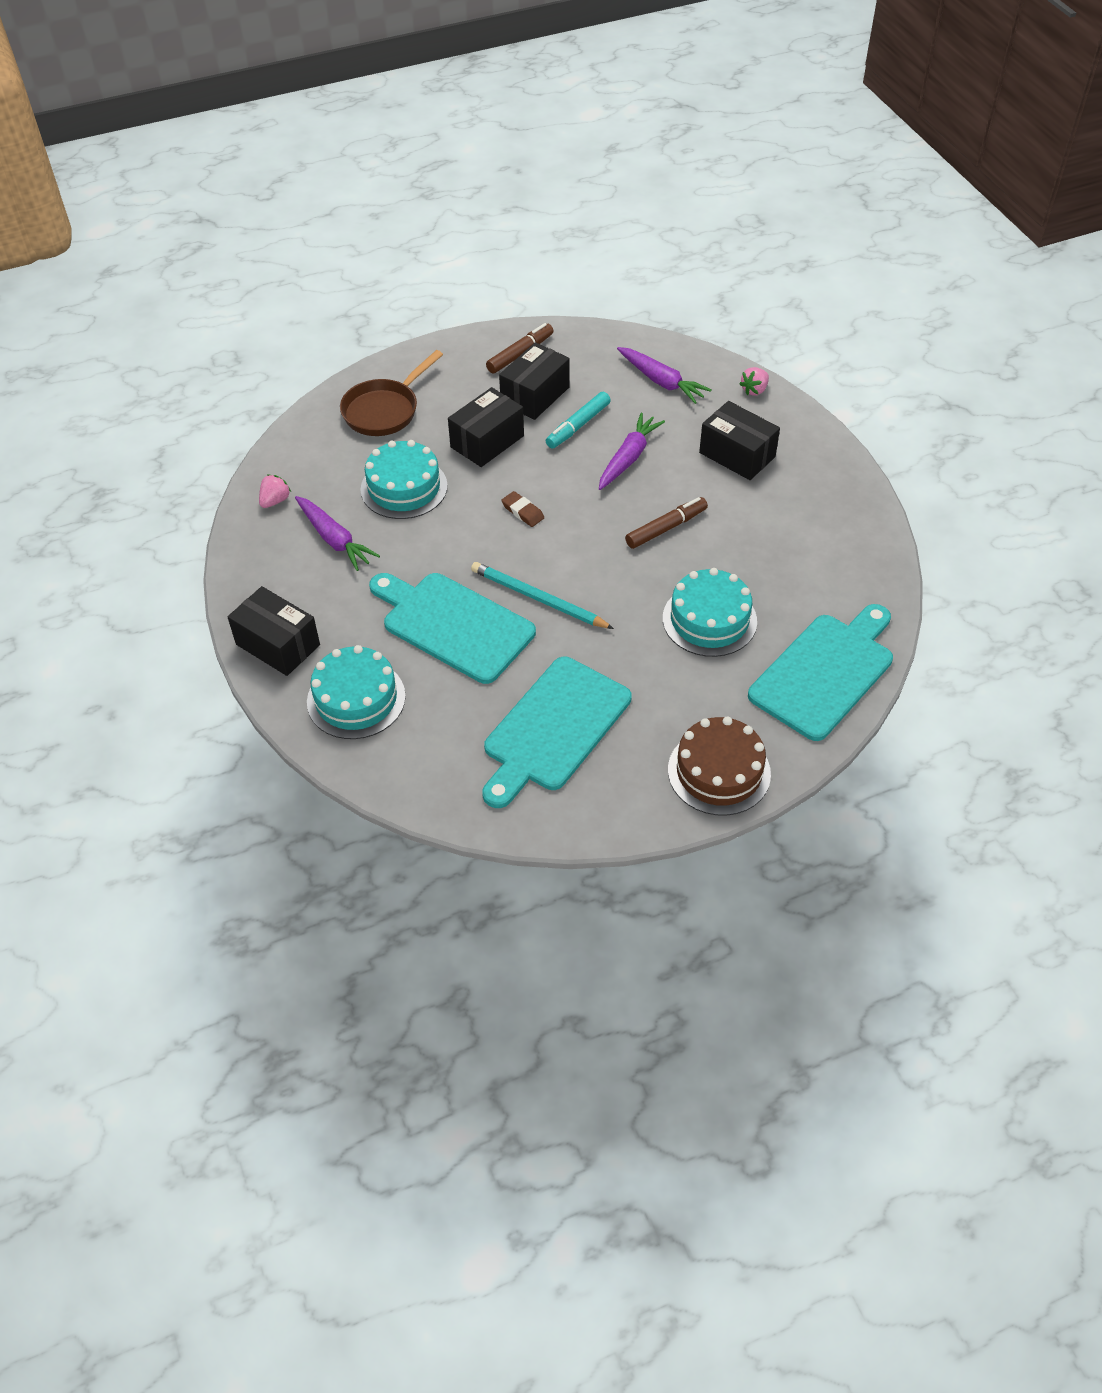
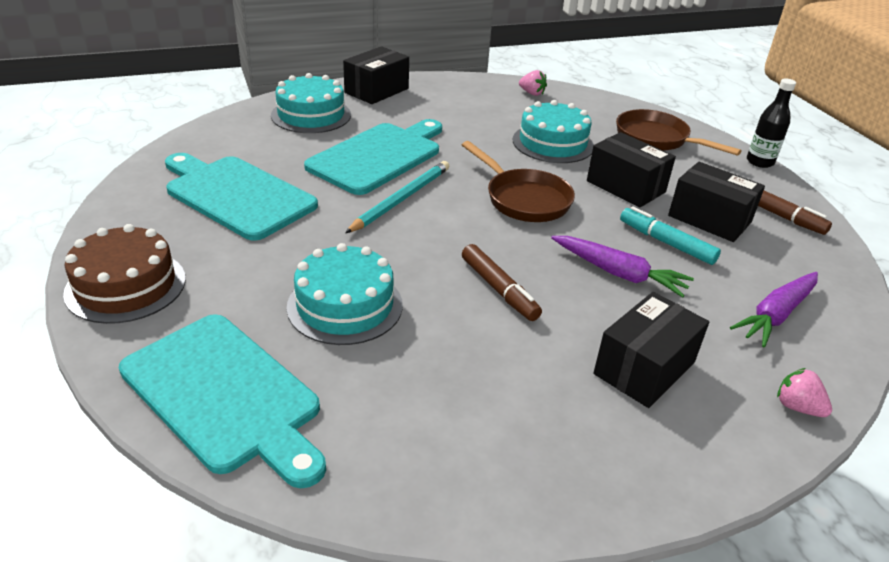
camera: 90 degrees right, 15 degrees down
purple carrot [295,496,380,571] -> none
brown eraser [501,491,544,527] -> brown pan [462,141,575,222]
none -> black bottle [747,78,796,168]

